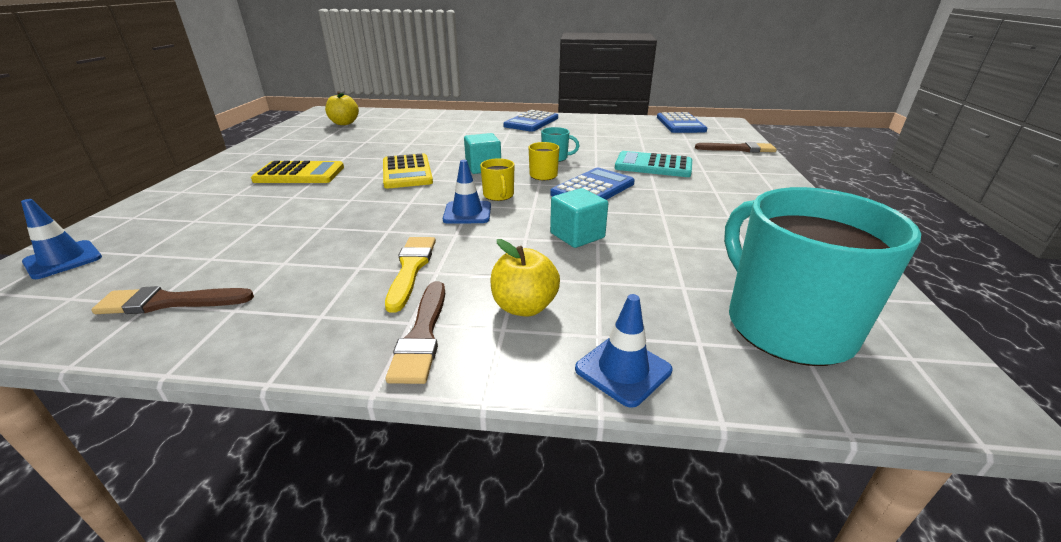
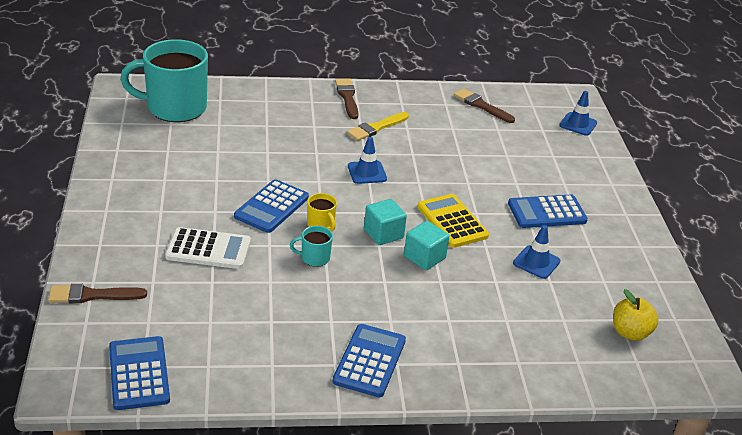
camera: 165 degrees right, 5 degrees up
brown brush [91,286,254,314] -> brown brush turned 120 degrees counterclockwise [454,88,515,123]
yellow calculator [251,161,344,183] -> blue calculator [508,195,588,228]
yellow brush [385,237,436,313] -> yellow brush turned 60 degrees clockwise [347,112,409,141]
yellow mug [480,158,515,201] -> none
yellow apple [491,239,560,317] -> none
turquoise cube [550,188,608,248] -> turquoise cube moved to [404,221,449,270]
blue traffic cone [575,294,672,408] -> blue traffic cone moved to [513,225,561,279]
turquoise calculator [615,151,692,177] -> white calculator [165,227,251,269]
turquoise mug [724,187,921,366] -> turquoise mug turned 120 degrees clockwise [120,39,208,122]

